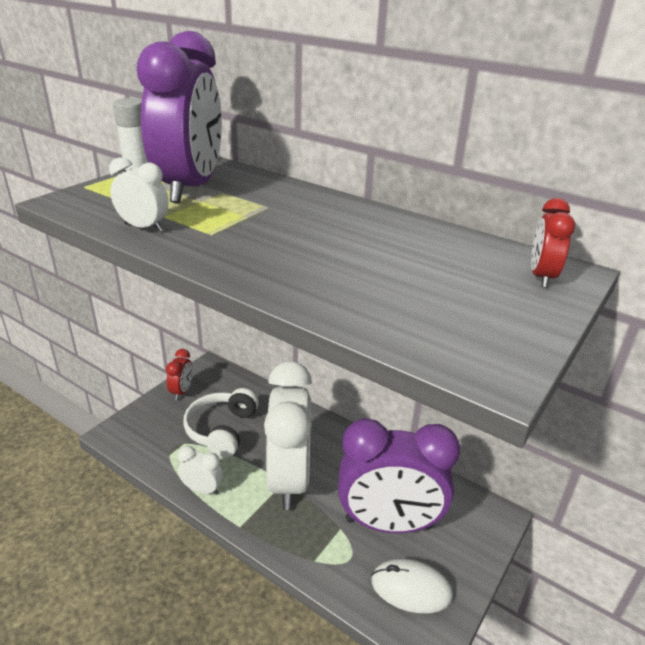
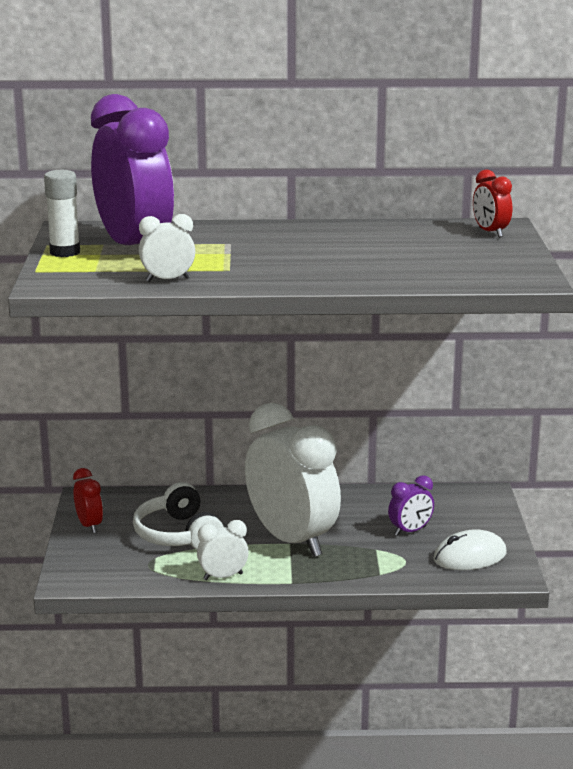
camera: 35 degrees left, 10 degrees down
purple clock [338,418,460,533] -> purple clock [388,475,434,536], size x0.43

